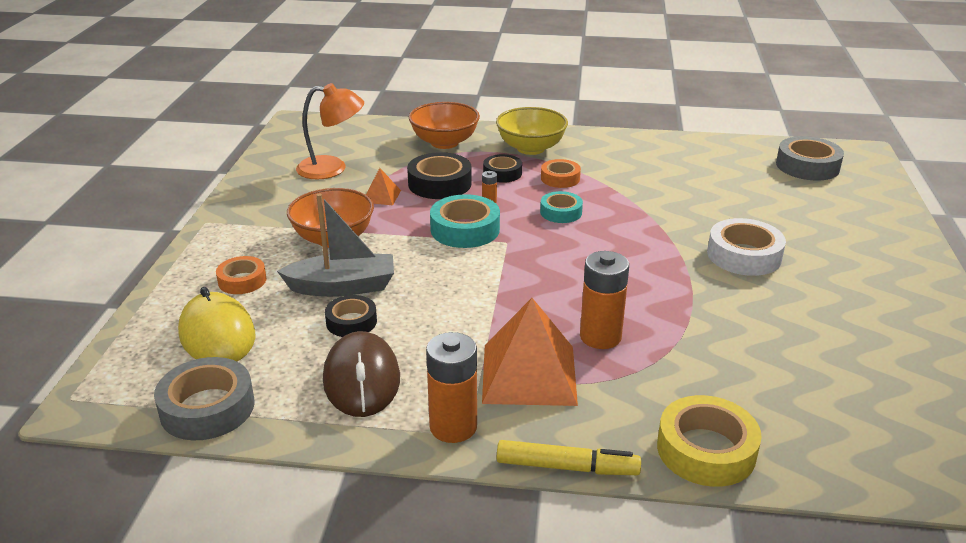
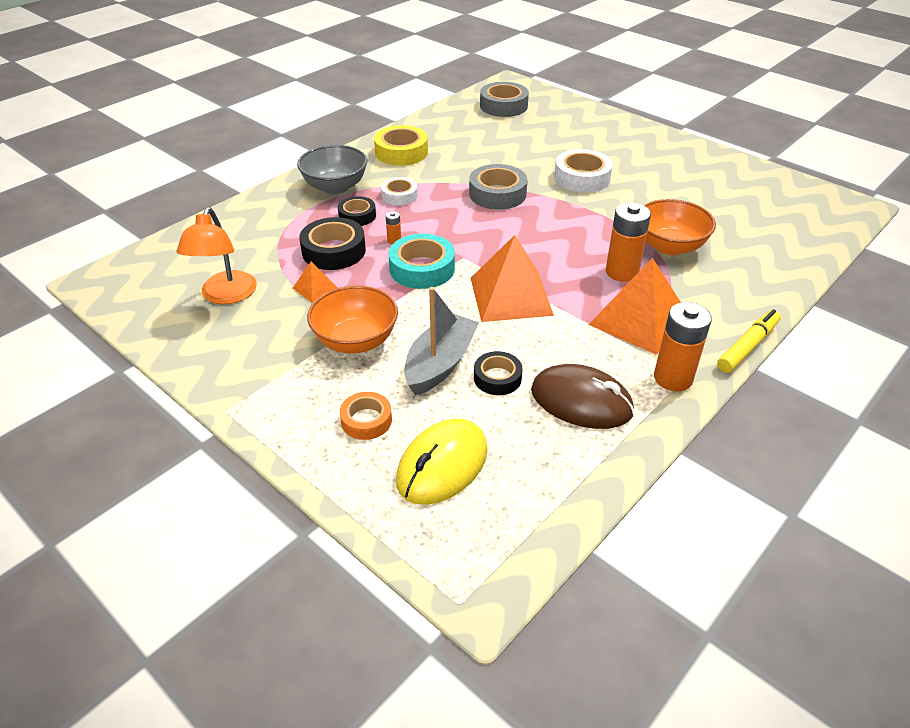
camera: 55 degrees left, 10 degrees up
grey tape [154,357,255,440] -> grey tape moved to [469,164,528,210]
yellow mouse [178,287,255,361] -> yellow mouse turned 60 degrees counterclockwise [396,419,488,505]
orange lamp [296,83,364,180] -> orange lamp turned 150 degrees clockwise [176,207,257,304]
orange bowl [409,102,480,149] -> orange bowl moved to [644,199,716,255]
yellow bowl [496,107,568,155] -> grey bowl [297,145,367,194]
turquoise tape [540,191,583,223] -> none
orange tape [541,159,581,188] -> white tape [381,177,418,206]
yellow tape [657,395,762,487] -> yellow tape moved to [374,125,428,166]
none -> orange pyramid [471,235,554,322]

